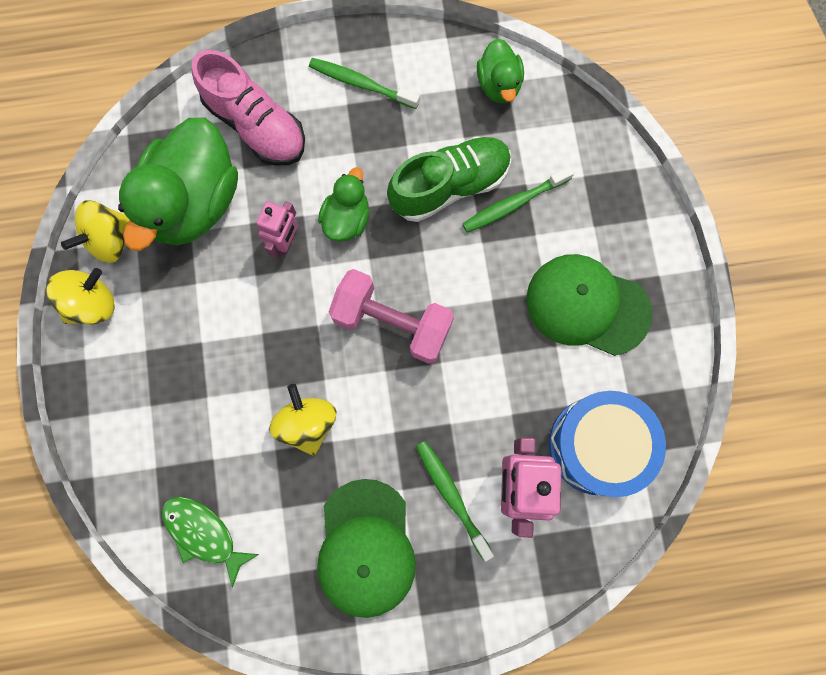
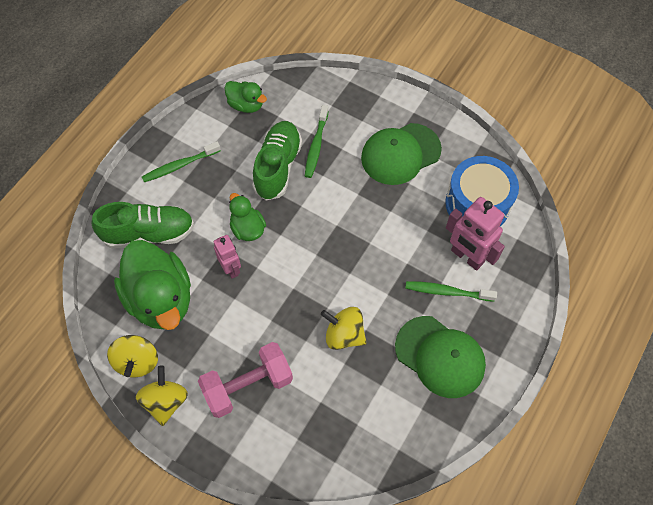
camera: 50 degrees left, 15 degrees down
green fish [162,497,259,588] -> none
pink shoe [192,50,305,166] -> green shoe [92,202,194,249]
pink dumbbell [329,269,454,364] -> pink dumbbell moved to [198,342,293,418]

